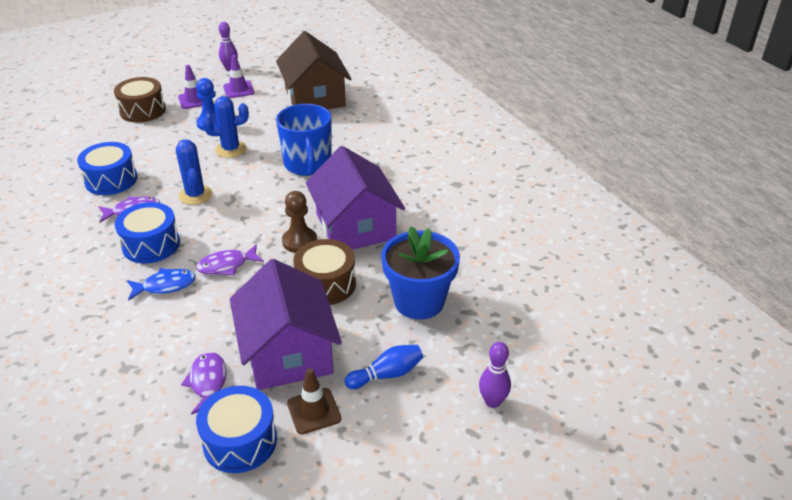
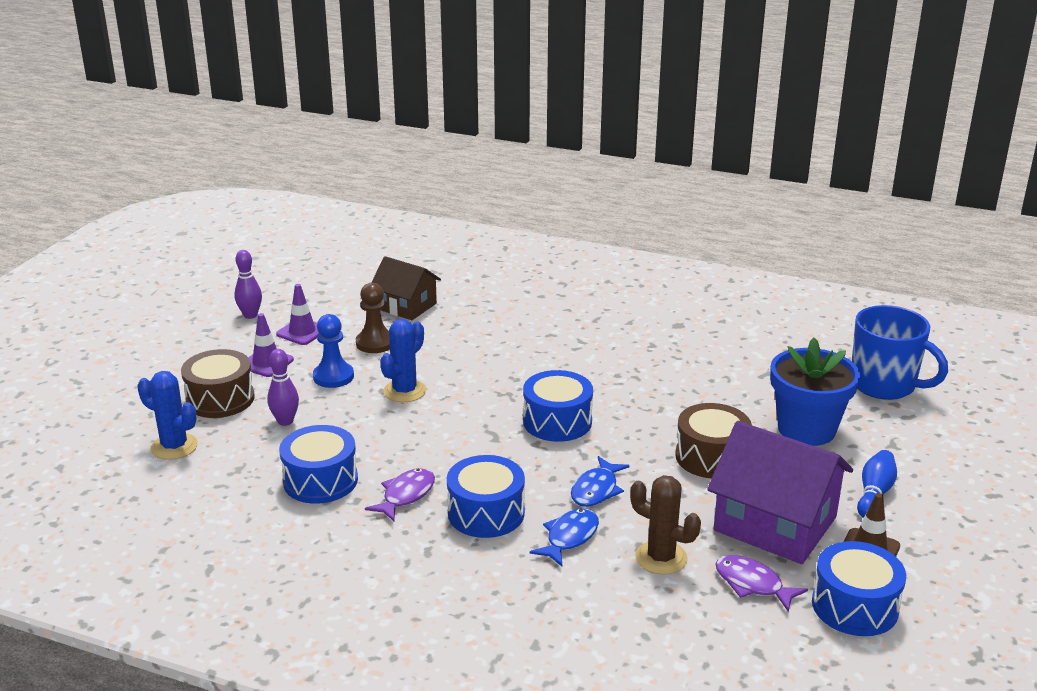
camera: 40 degrees left, 10 degrees down
blue cactus [176,140,212,205] -> blue cactus moved to [137,371,198,460]
purple fish [196,244,264,275] -> blue fish [571,456,630,507]
brown house [276,31,351,109] -> brown house [371,256,441,320], size x0.62
blue mug [276,104,331,176] -> blue mug moved to [852,305,948,400]
brown pawn [282,191,317,253] -> brown pawn moved to [356,283,390,353]
purple house [306,146,405,250] -> none
purple bowling pin [479,342,511,408] -> purple bowling pin moved to [267,349,299,426]
none -> blue drum [523,370,593,442]
none -> brown cactus [630,475,701,575]

